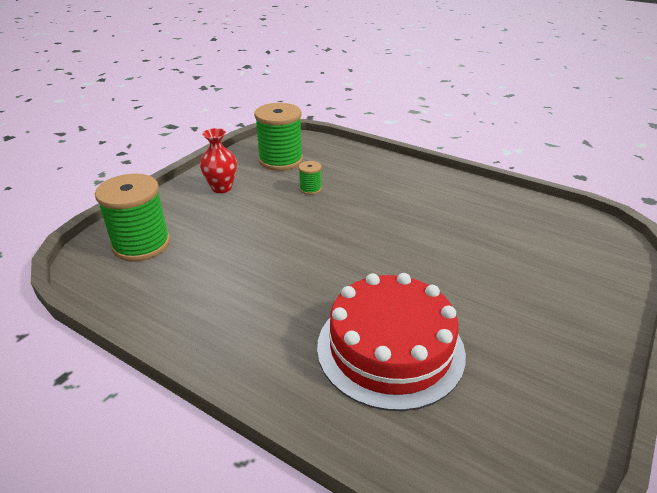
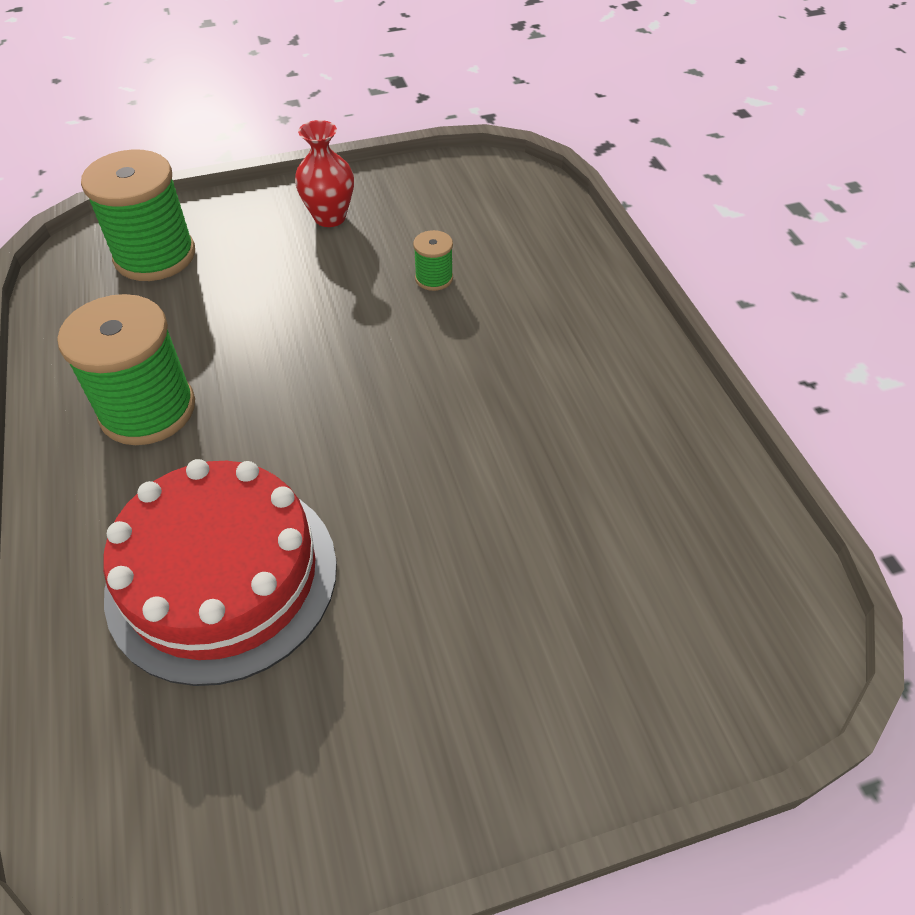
camera: 40 degrees right, 15 degrees up
green spool [254,103,303,171] -> green spool moved to [57,294,195,445]

